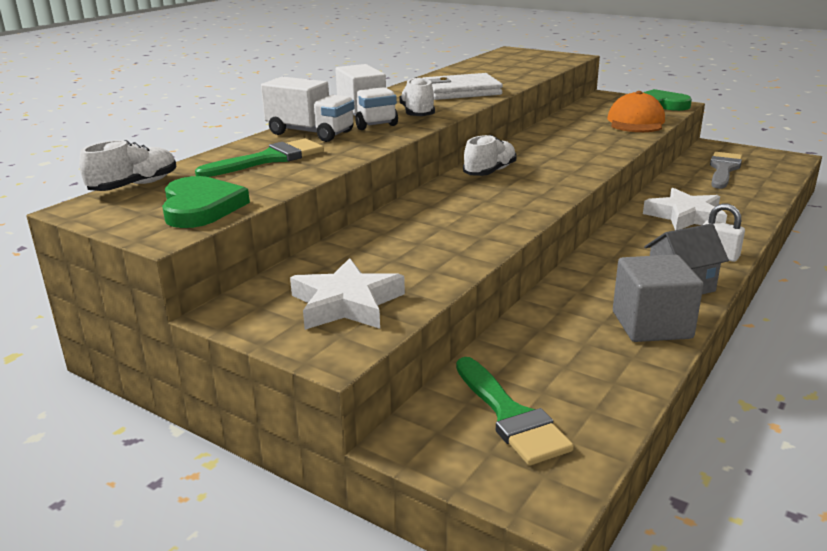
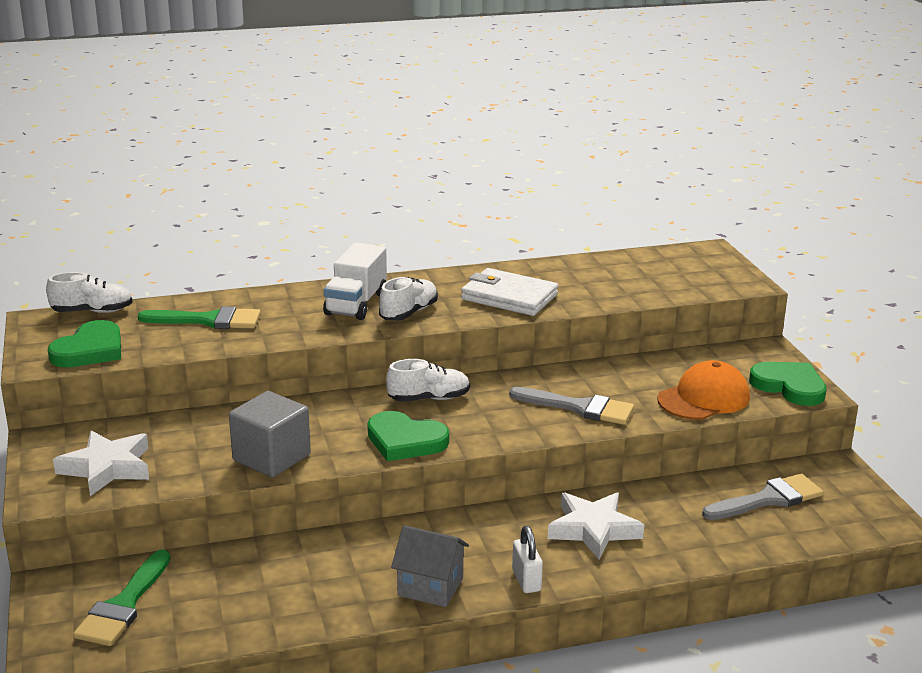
camera: 40 degrees right, 0 degrees up
white truck [261,77,355,142] -> none
grey cube [613,255,703,342] -> grey cube moved to [229,391,311,478]
none -> green heart [367,411,449,461]
none -> grey brush [509,387,634,425]

